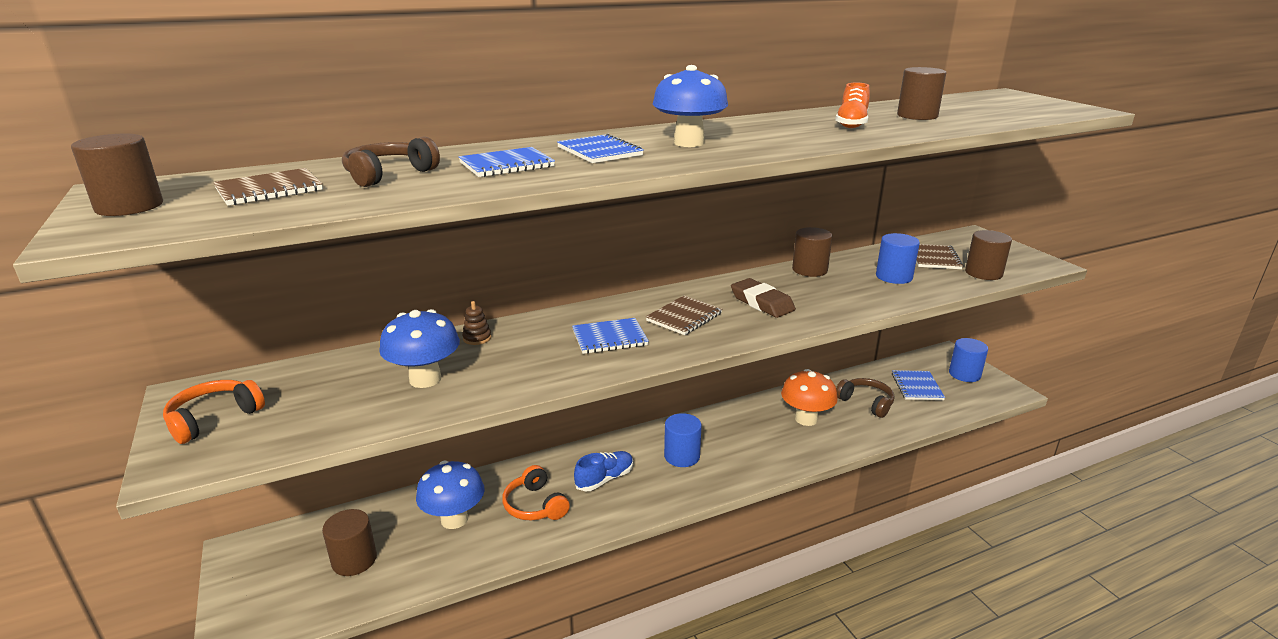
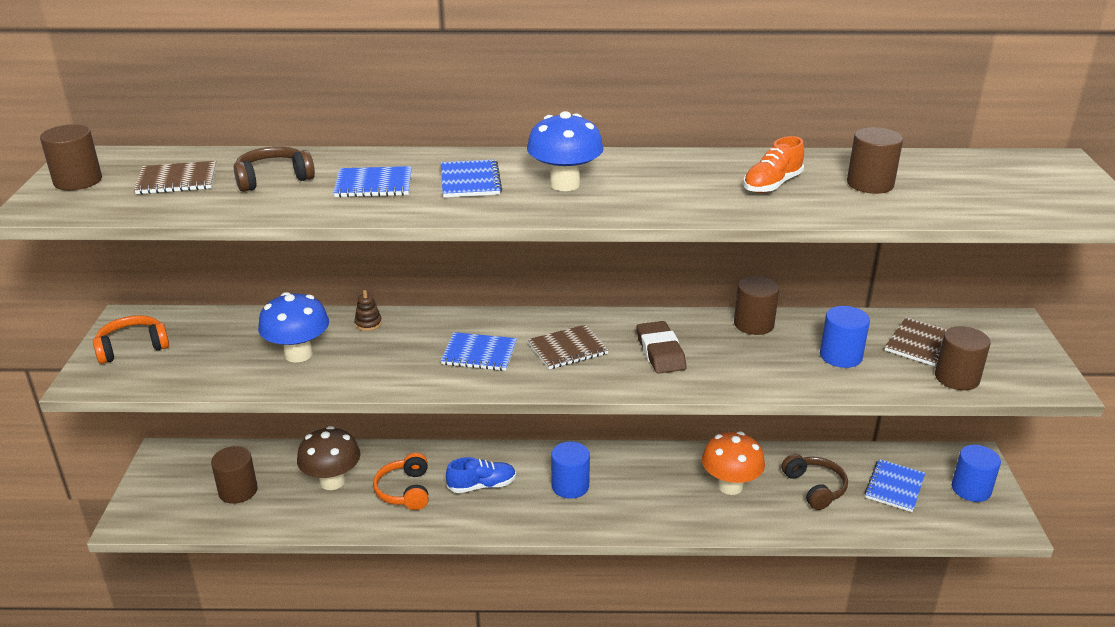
camera: 25 degrees right, 5 degrees up
blue mushroom [416,461,485,529] -> brown mushroom [297,426,360,490]

